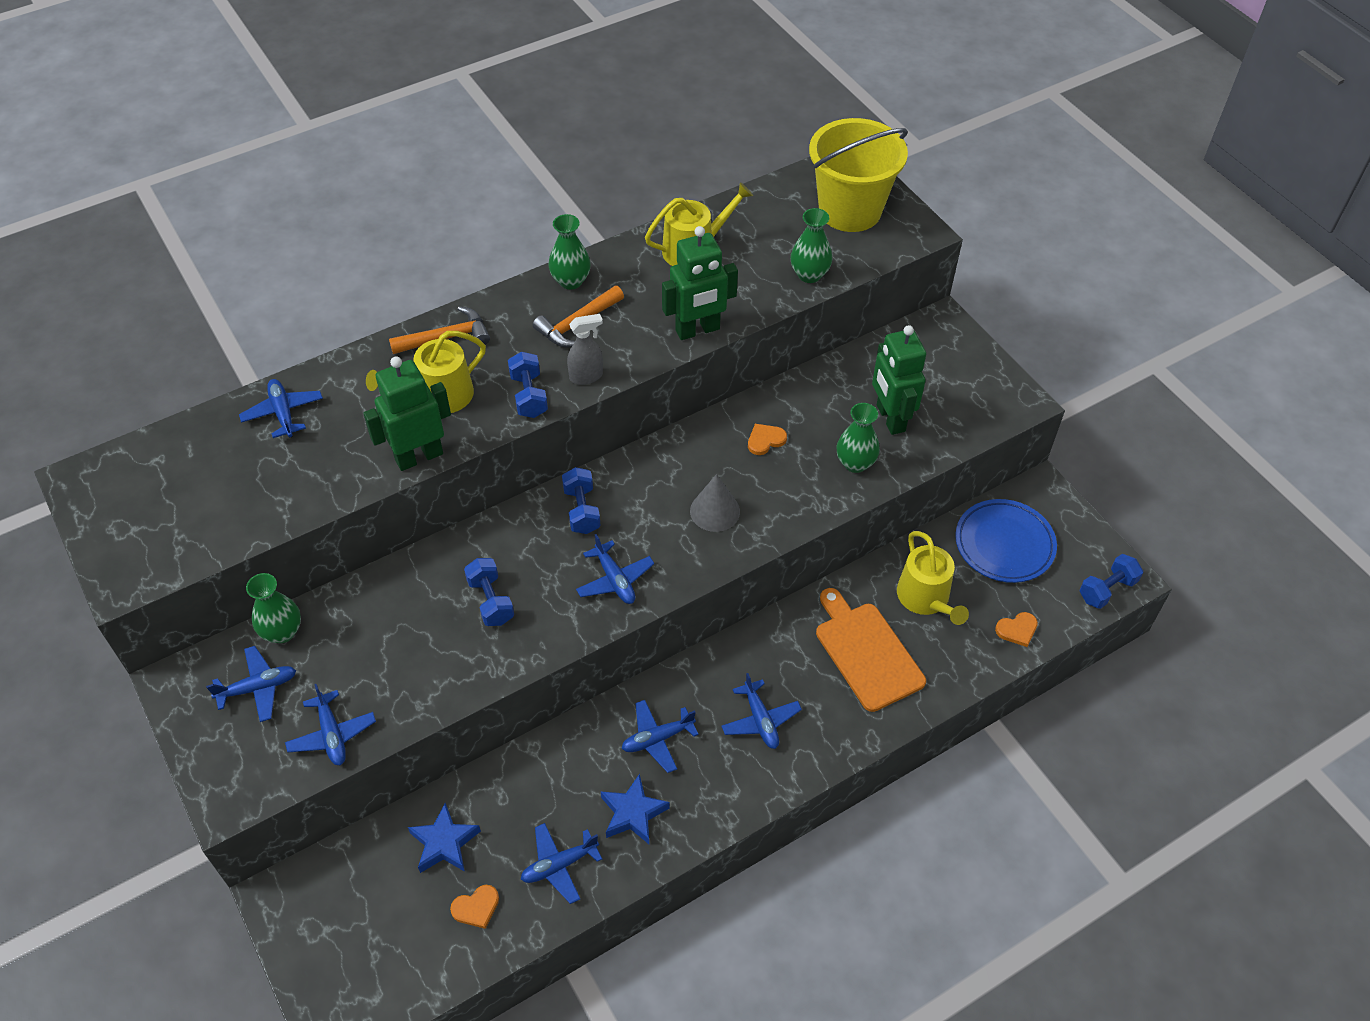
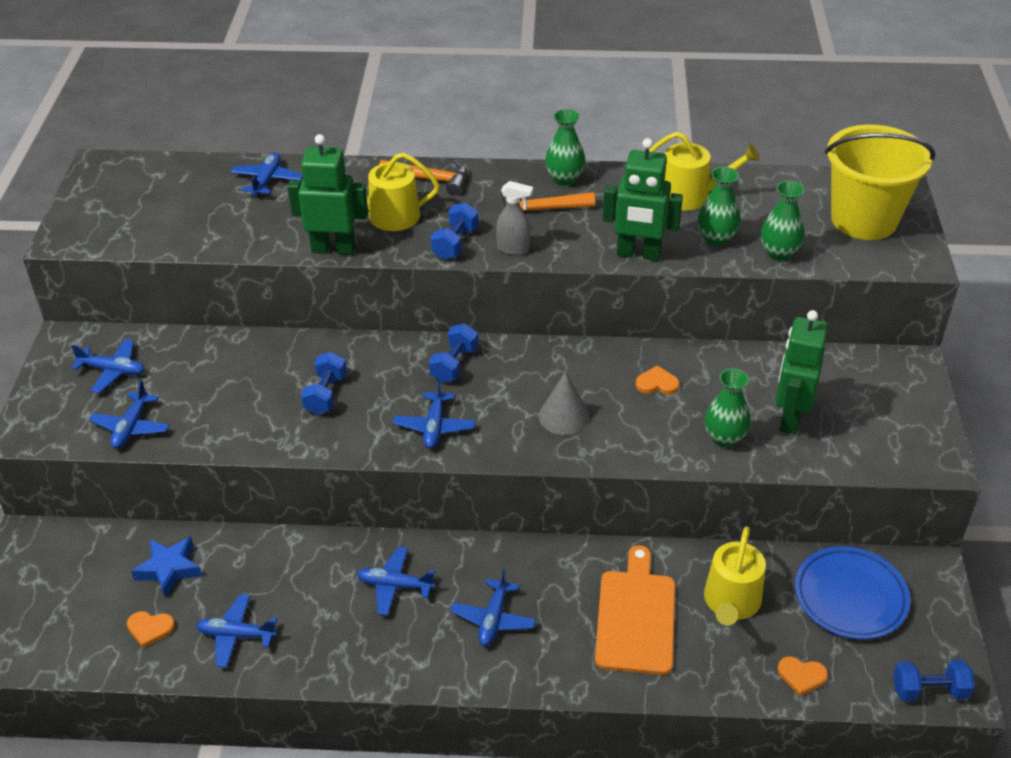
camera: 35 degrees right, 10 degrees down
green vase [246,573,301,643] -> green vase moved to [698,167,741,246]
blue star [601,774,670,844] -> none

